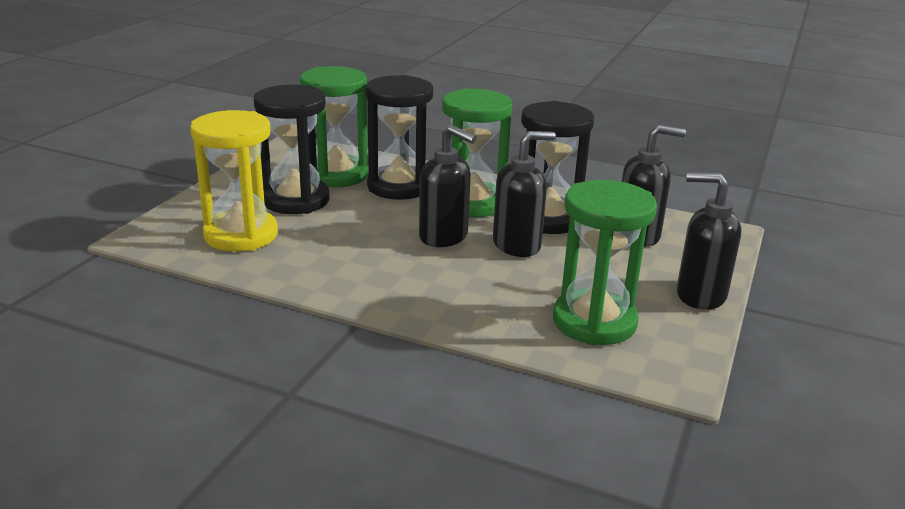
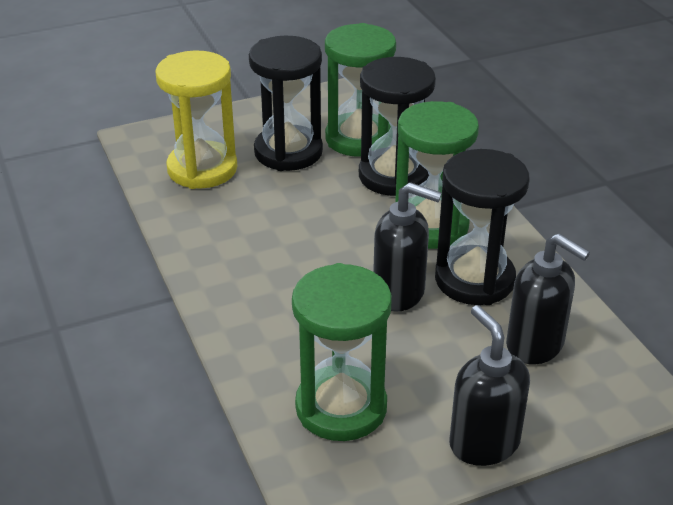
camera: 45 degrees right, 10 degrees up
black soap dispenser [419,125,477,247] -> none

